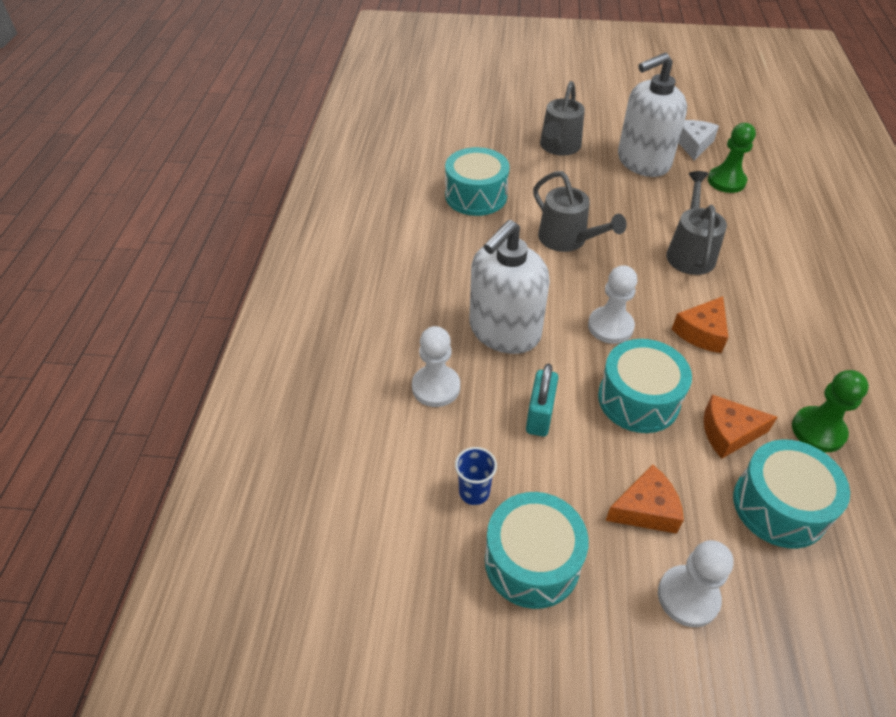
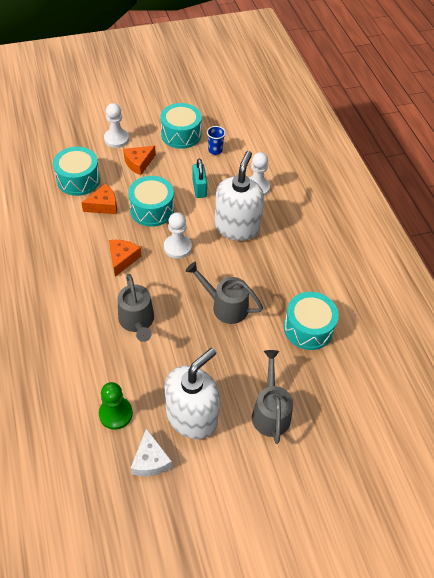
camera: 155 degrees right, 5 degrees up
green pawn [792,370,869,452] -> none

